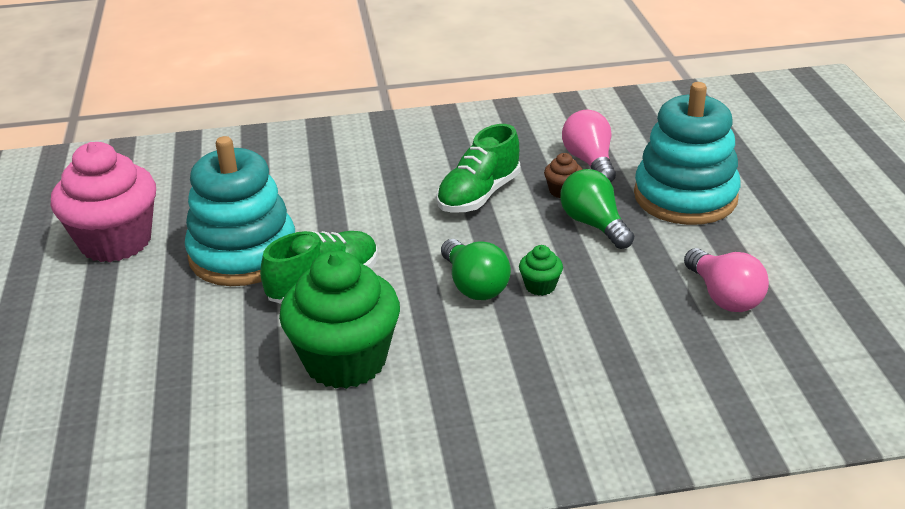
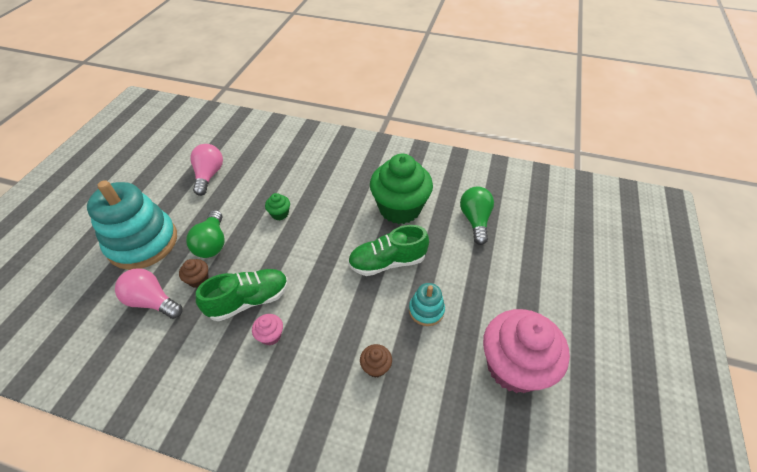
camera: 155 degrees left, 15 degrees up
turquoise stacking toy [185,136,295,286] -> turquoise stacking toy [409,283,445,326], size x0.47
green light bulb [441,239,511,300] -> green light bulb moved to [460,186,494,245]
pink light bulb [562,110,616,182] -> pink light bulb turned 105 degrees clockwise [115,268,182,319]
none -> pink cupcake [252,314,283,345]
none -> brown cupcake [360,344,392,378]

